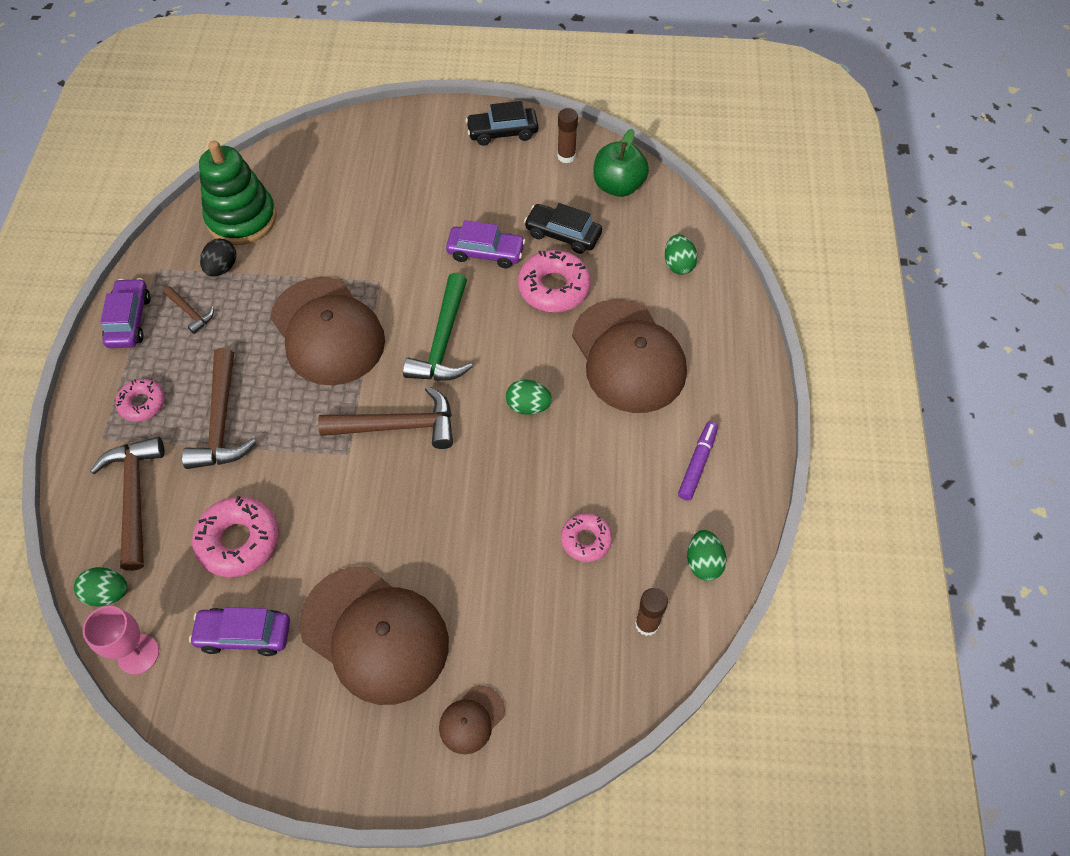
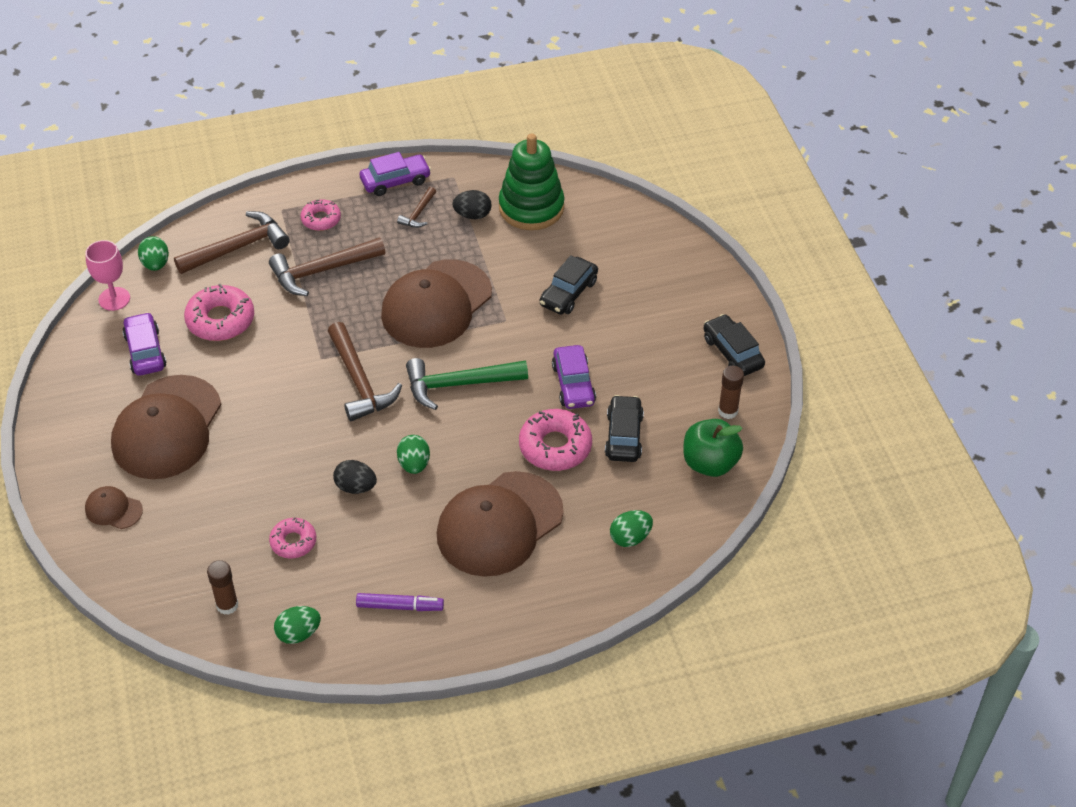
camera: 70 degrees right, 10 degrees down
none -> black egg [333,460,377,494]
none -> black car [539,255,598,315]

